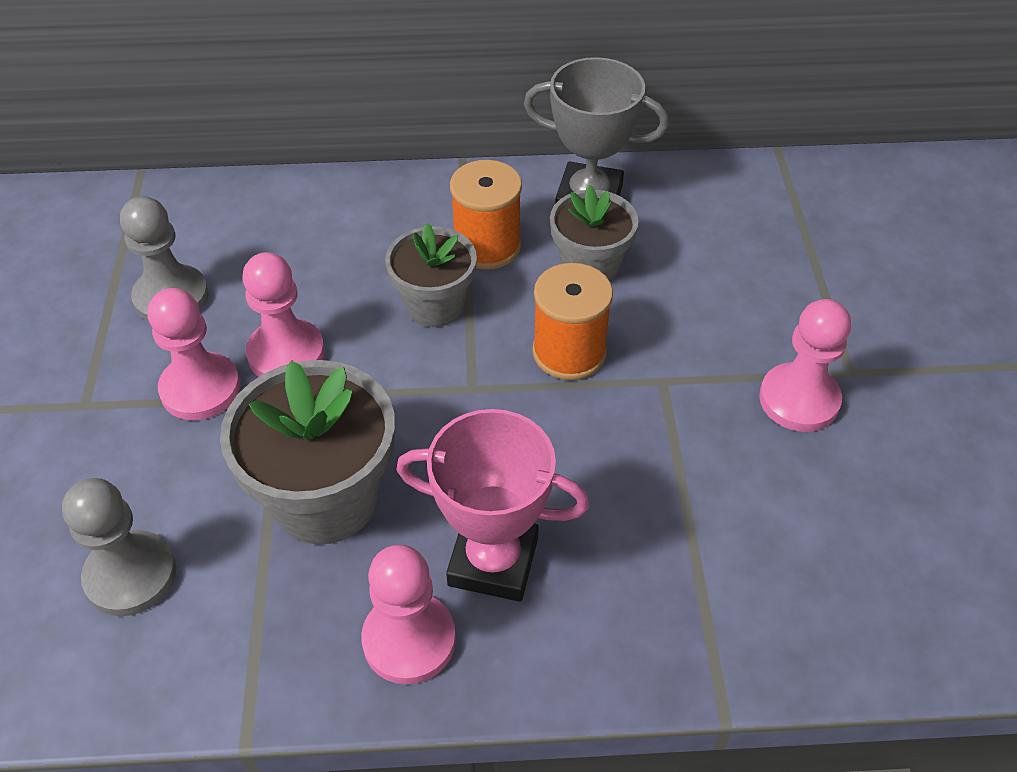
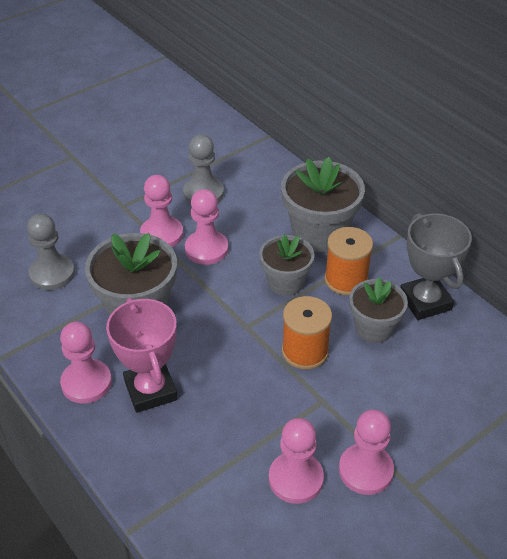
camera: 55 degrees right, 5 degrees down
none -> pink pawn [269,418,324,504]
none -> grey flower pot [281,157,365,252]

